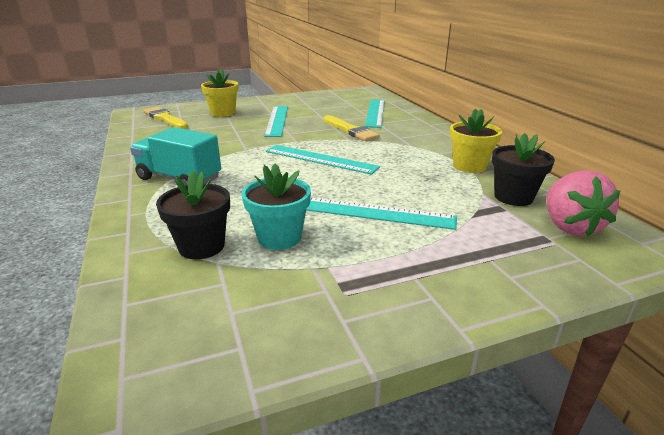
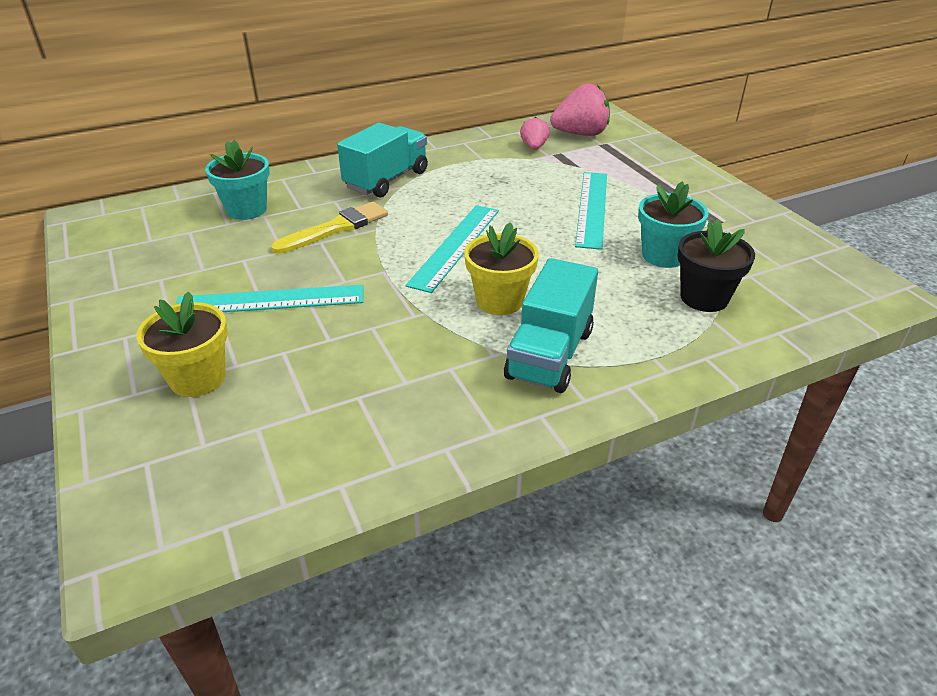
camera: 95 degrees left, 10 degrees up
yellow brush [143,107,188,129] -> none
turquoise ruler [365,99,385,128] -> turquoise flower pot [205,140,270,220]
yellow flower pot [450,108,502,173] -> yellow flower pot moved to [464,222,539,315]
black flower pot [492,133,555,206] -> pink strawberry [520,117,550,150]
none -> turquoise truck [337,123,428,197]

